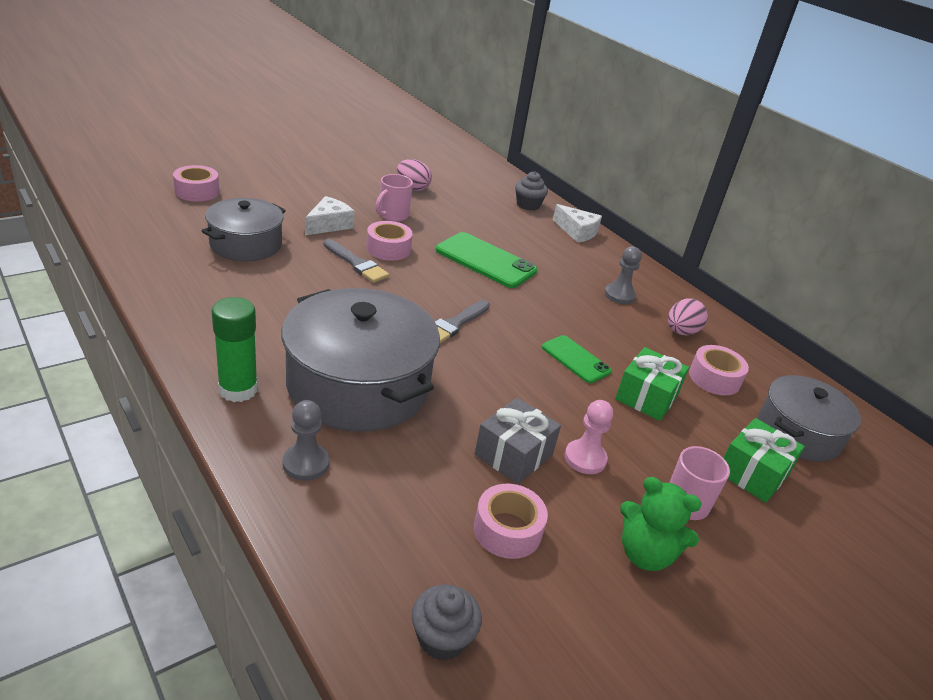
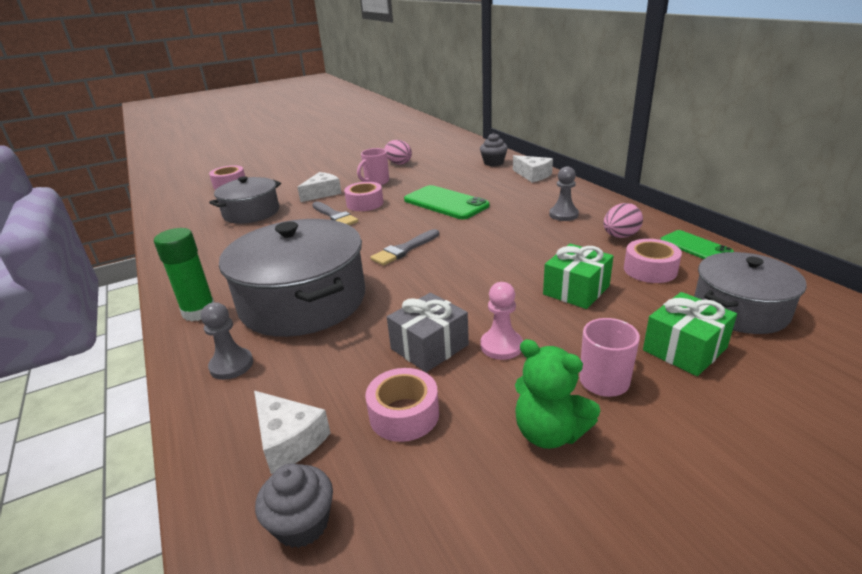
camera: 15 degrees right, 5 degrees down
green phone [542,335,612,383] -> green phone moved to [660,230,734,259]
none -> white cheese [254,391,331,474]

